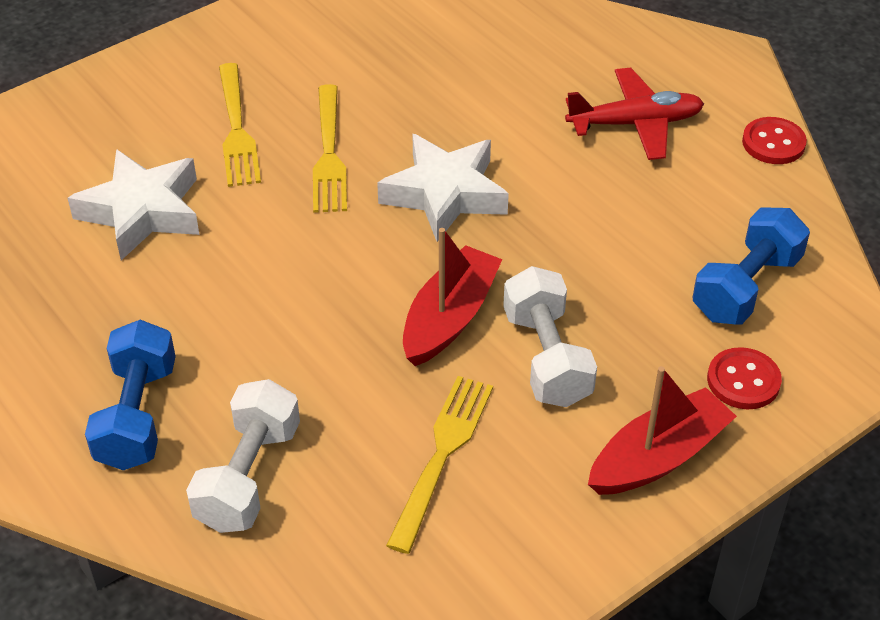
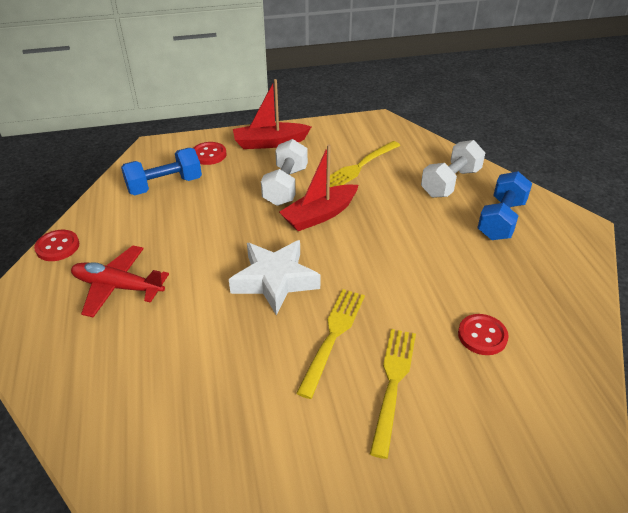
camera: 155 degrees left, 5 degrees down
white star [68,149,200,260] -> red button [458,314,509,355]

